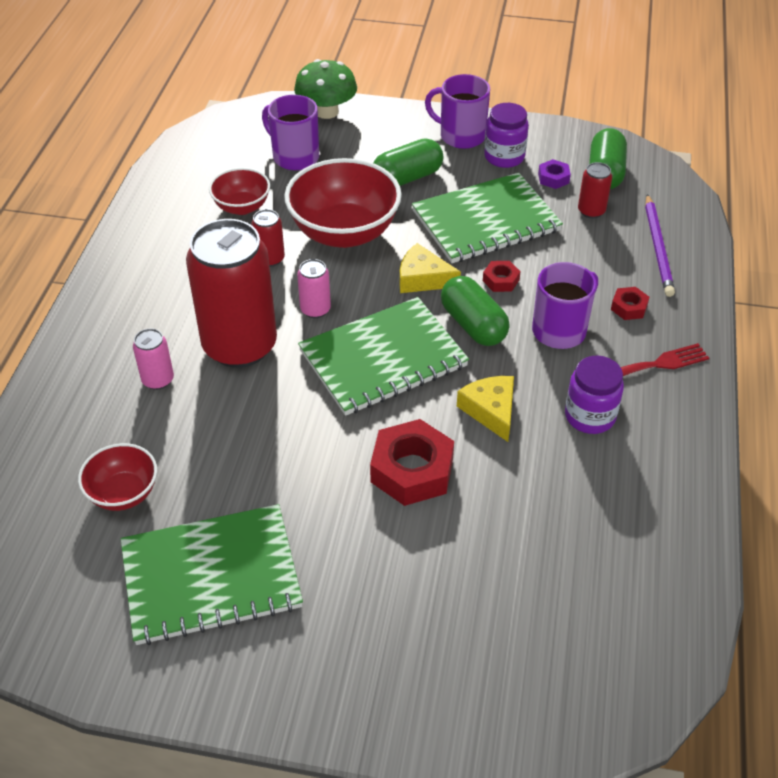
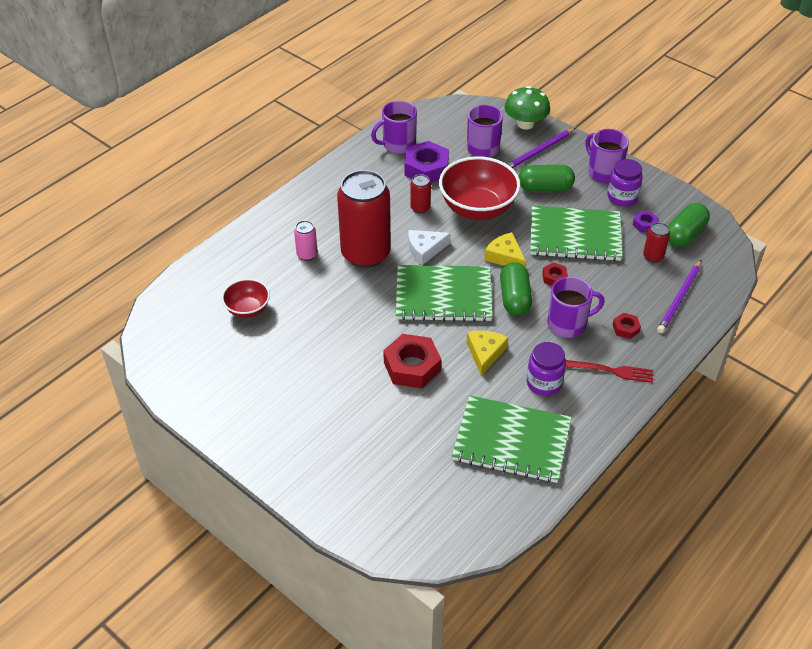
camera: 30 degrees right, 0 degrees up
green notebook [121,504,303,645] -> green notebook moved to [452,395,572,483]
red bowl [209,168,270,215] -> purple nut [404,141,449,183]
pink can [297,259,331,318] -> white cheese [408,230,451,265]
none -> purple mug [371,100,417,154]
none -> purple pencil [507,128,575,168]

